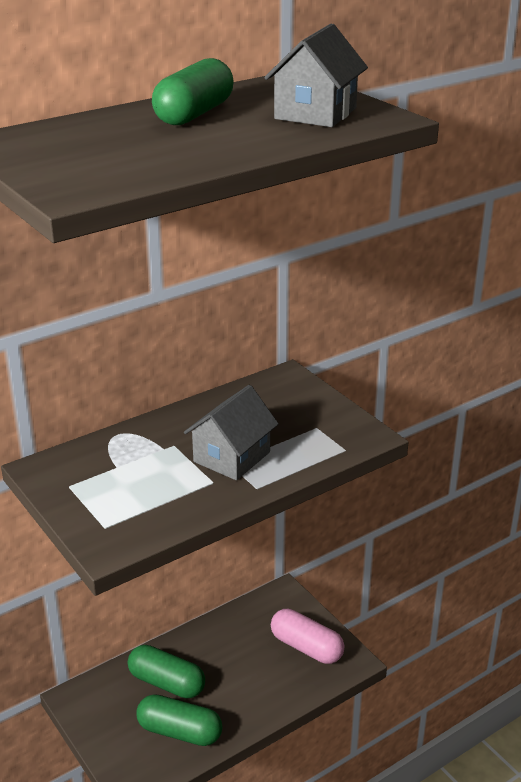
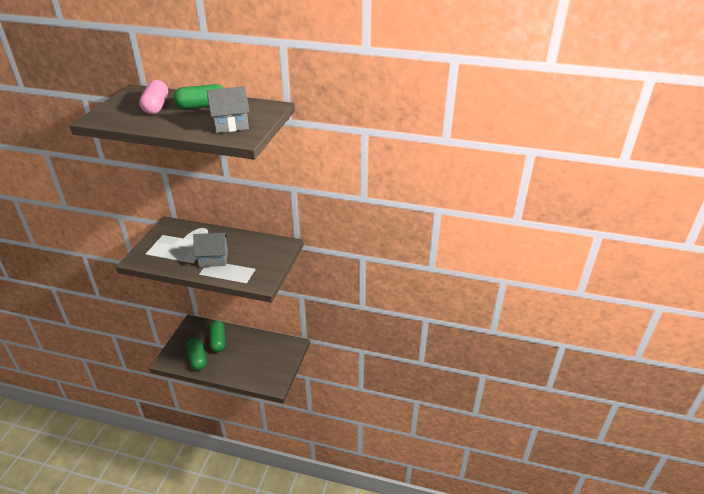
camera: 50 degrees right, 5 degrees up
pink capsule [271,609,344,664] -> pink capsule moved to [139,80,168,114]

